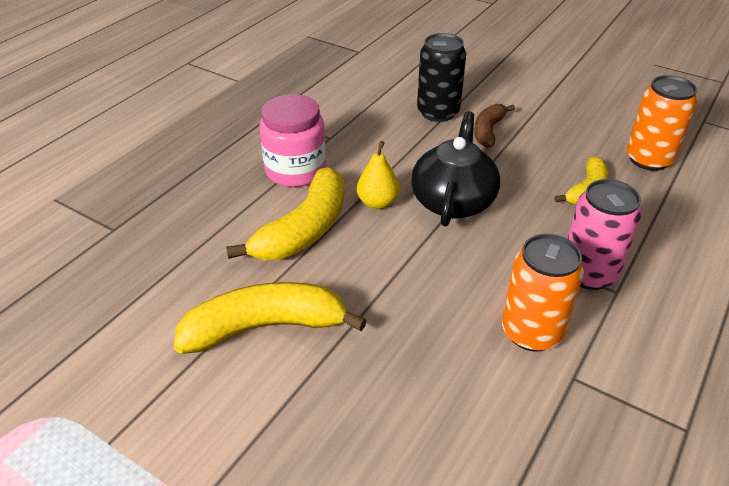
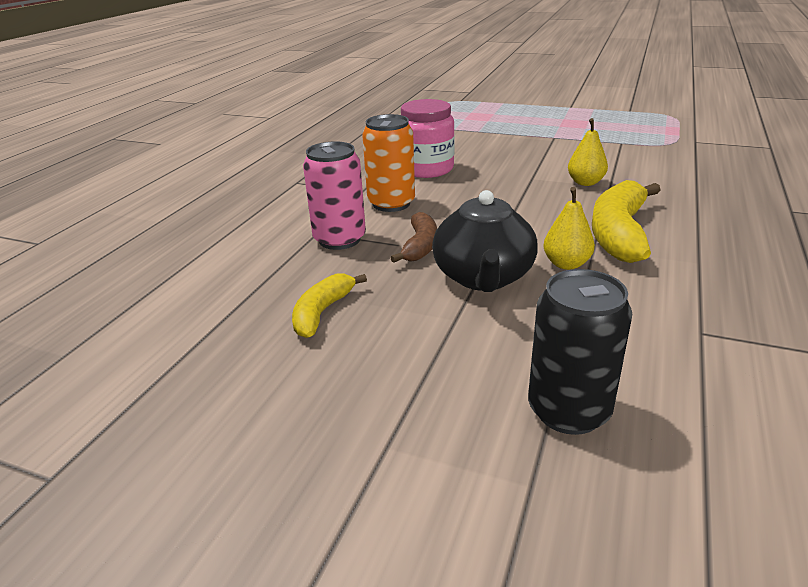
camera: 170 degrees right, 10 degrees down
yellow banana [174,282,367,354] -> yellow pear [568,118,608,186]
pink jar [260,94,326,187] -> pink jar moved to [401,99,455,178]
brown banana [474,104,515,148] -> brown banana moved to [390,212,437,263]
orange can [627,75,697,171] -> none

